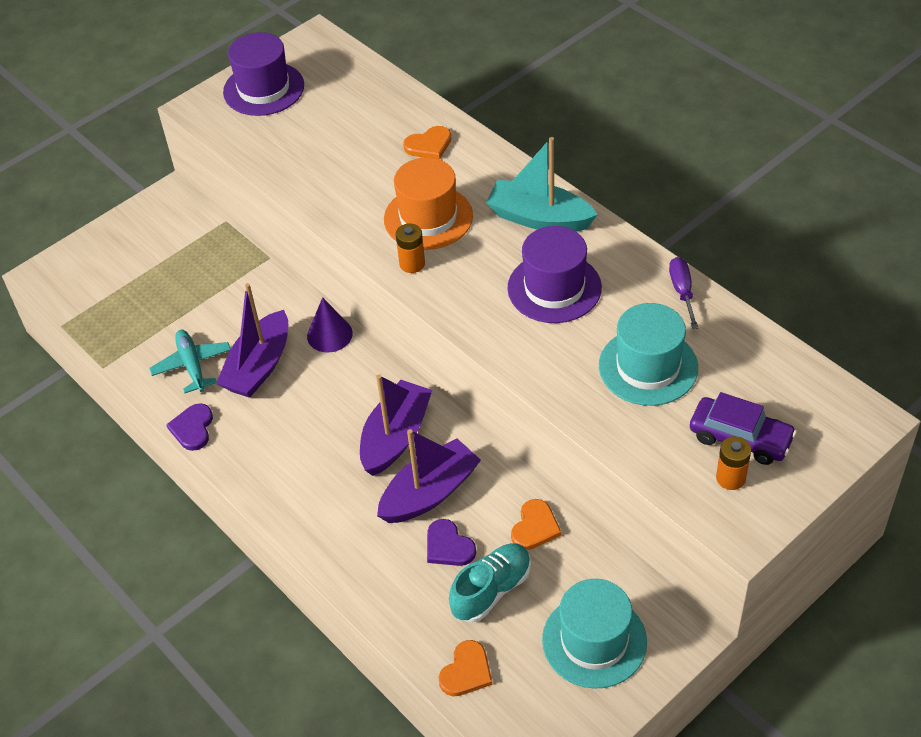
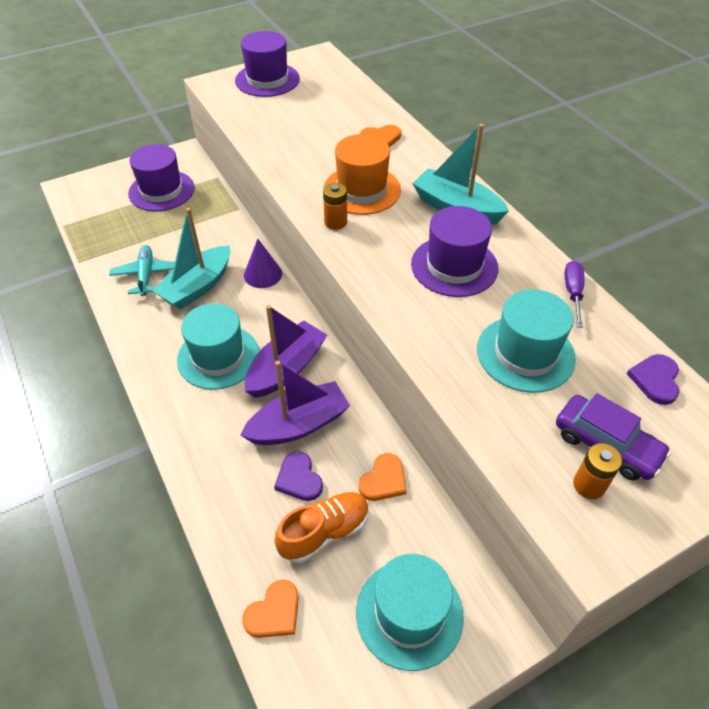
camera: 10 degrees right, 0 degrees up
purple heart [166,403,213,451] -> purple heart moved to [627,354,679,405]
purple boat [216,283,288,398] -> turquoise boat [152,208,230,309]
turquoise shoe [449,543,531,623] -> orange shoe [274,492,369,563]
none -> purple hat [128,144,195,211]
none -> turquoise hat [177,303,259,390]

